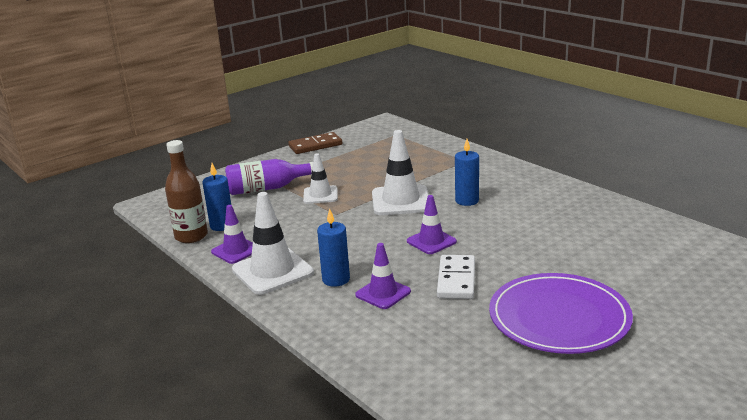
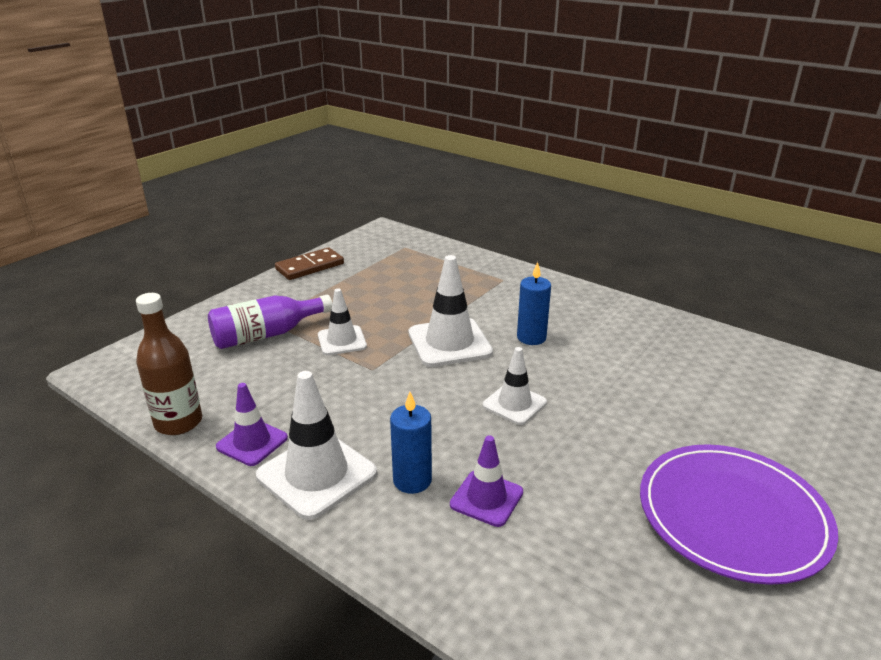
camera: 15 degrees left, 5 degrees up
blue candle [202,163,231,231] -> none
purple traffic cone [407,195,457,254] -> white traffic cone [483,347,547,425]
white domino [437,255,475,299] -> none

